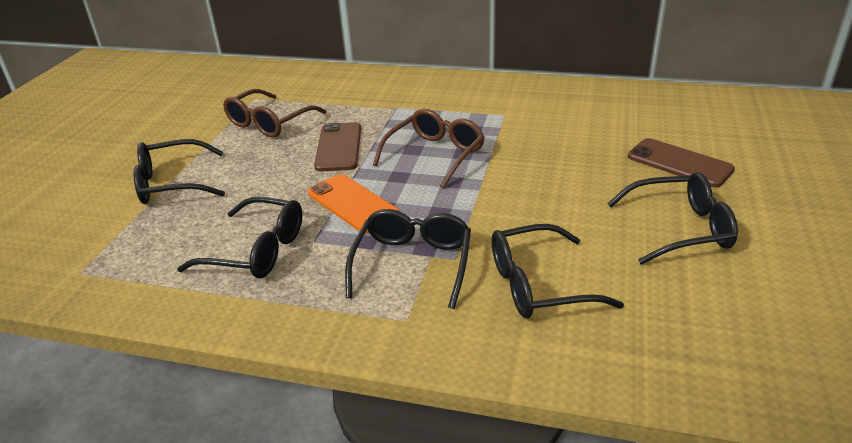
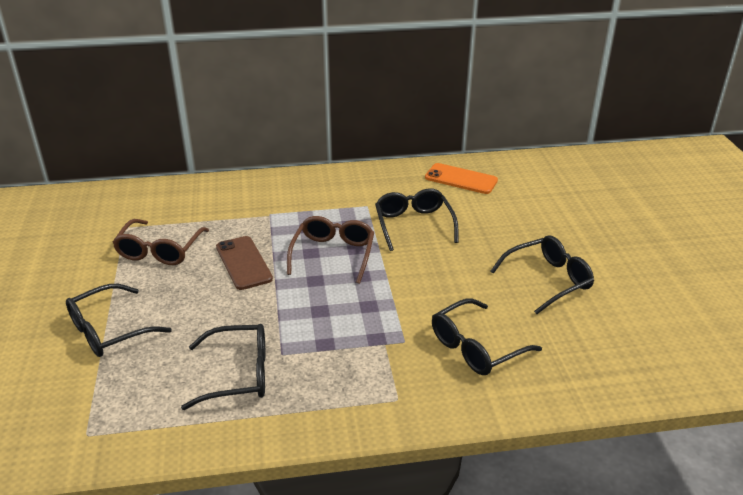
camera: 25 degrees left, 0 degrees up
orange phone [308,174,400,233] -> orange phone moved to [425,163,498,194]
black glasses [345,209,471,309] -> black glasses moved to [375,188,459,251]
brown phone [628,138,735,187] -> none

